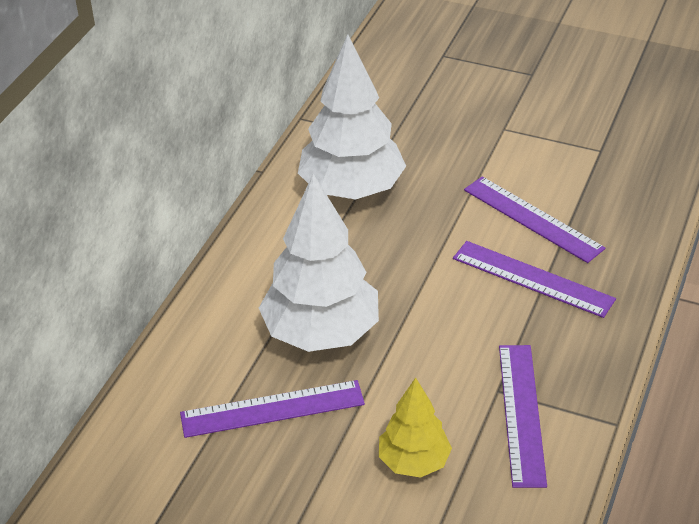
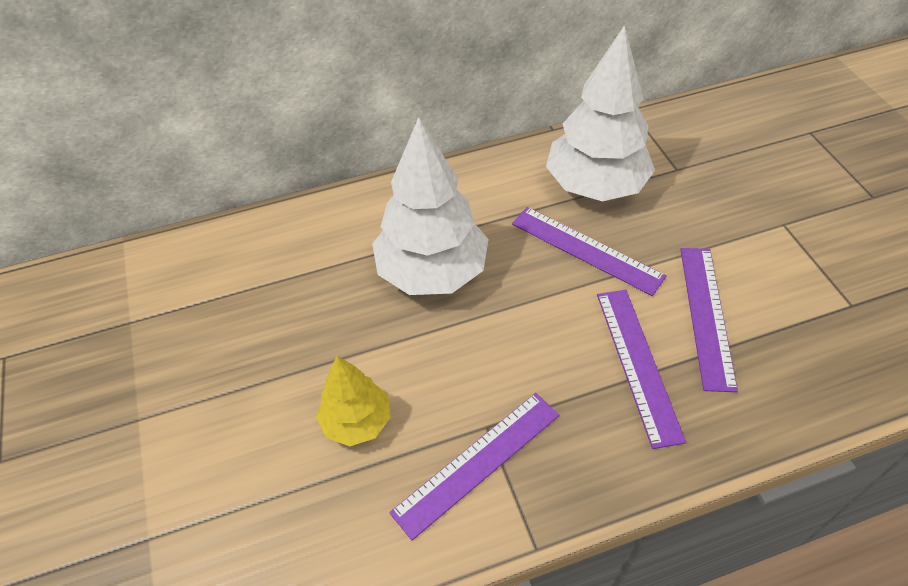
camera: 50 degrees right, 10 degrees up
purple ruler [180,380,365,438] -> purple ruler moved to [512,207,666,296]

